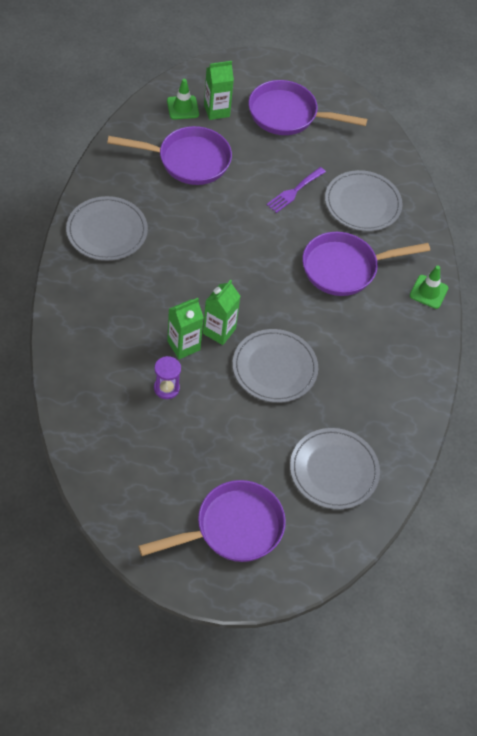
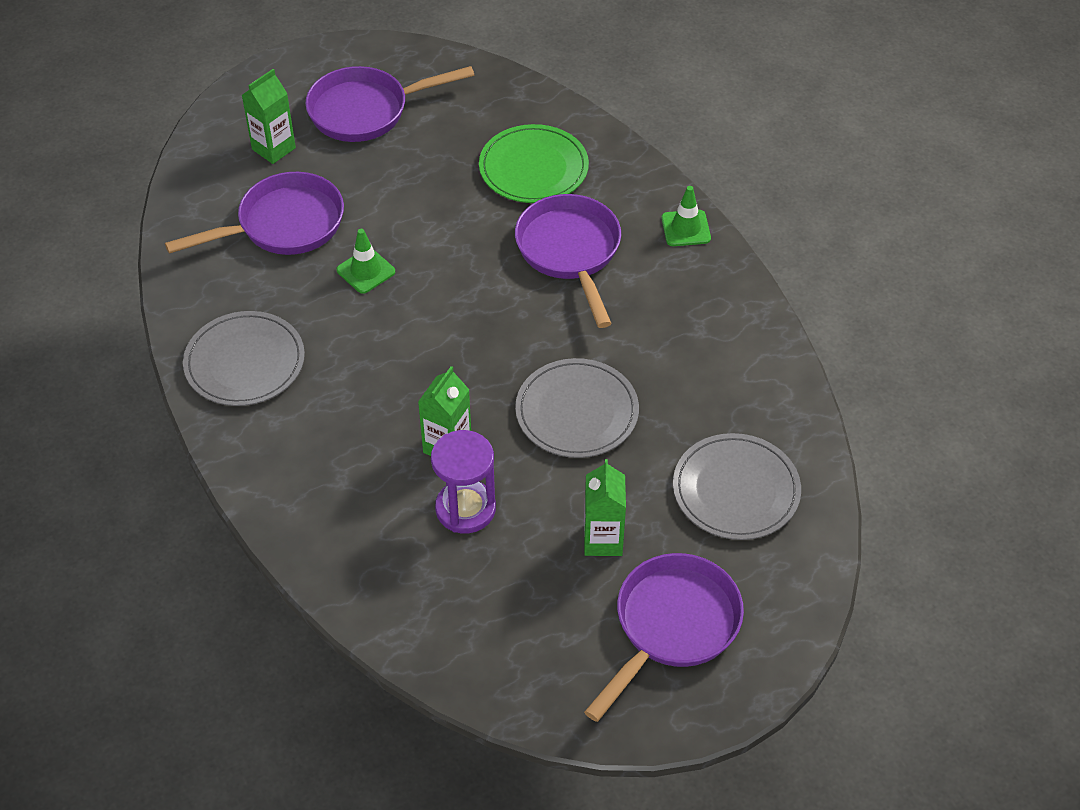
camera: 25 degrees left, 5 degrees down
purple hourglass [154,356,181,399] -> purple hourglass [431,430,496,533], size x1.59
green traffic cone [167,79,199,120] -> green traffic cone moved to [336,229,395,294]
green carton [203,280,241,345] -> green carton moved to [584,459,626,556]
purple fork [267,167,326,213] -> none
purple pan [302,232,430,296] -> purple pan turned 120 degrees clockwise [515,194,621,328]
grey plate [325,170,403,231] -> green plate [479,124,589,203]

